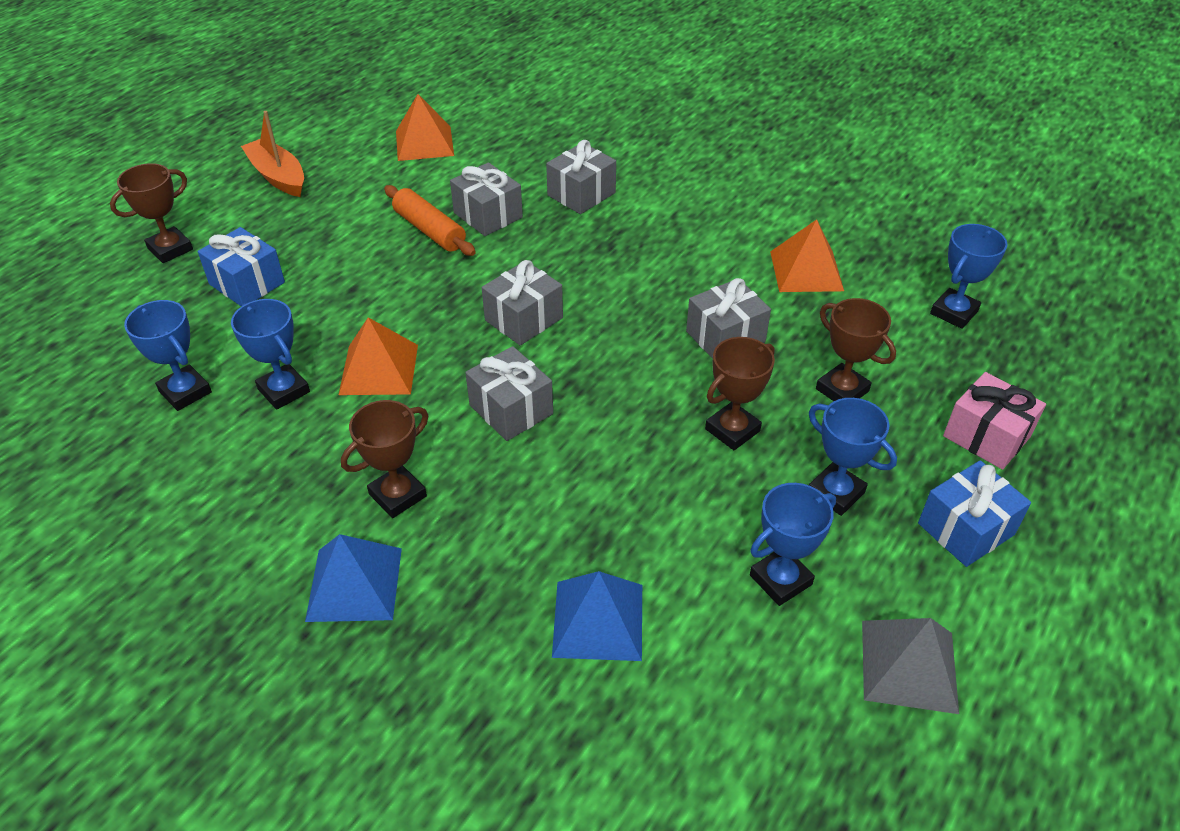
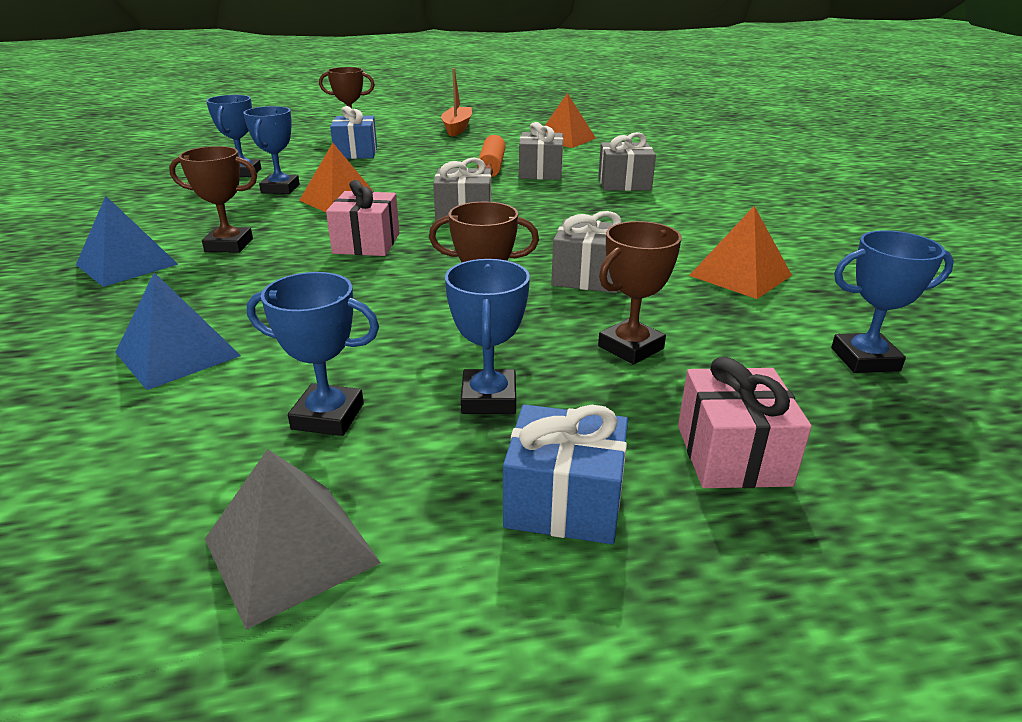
camera: 45 degrees right, 15 degrees down
grey gift [465,346,553,441] -> pink gift [326,180,399,256]
brown trophy [816,298,896,401] -> brown trophy turned 45 degrees clockwise [598,221,682,365]

